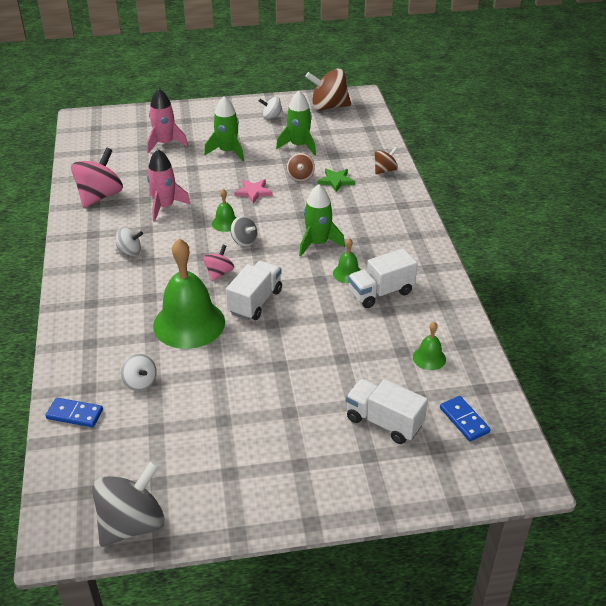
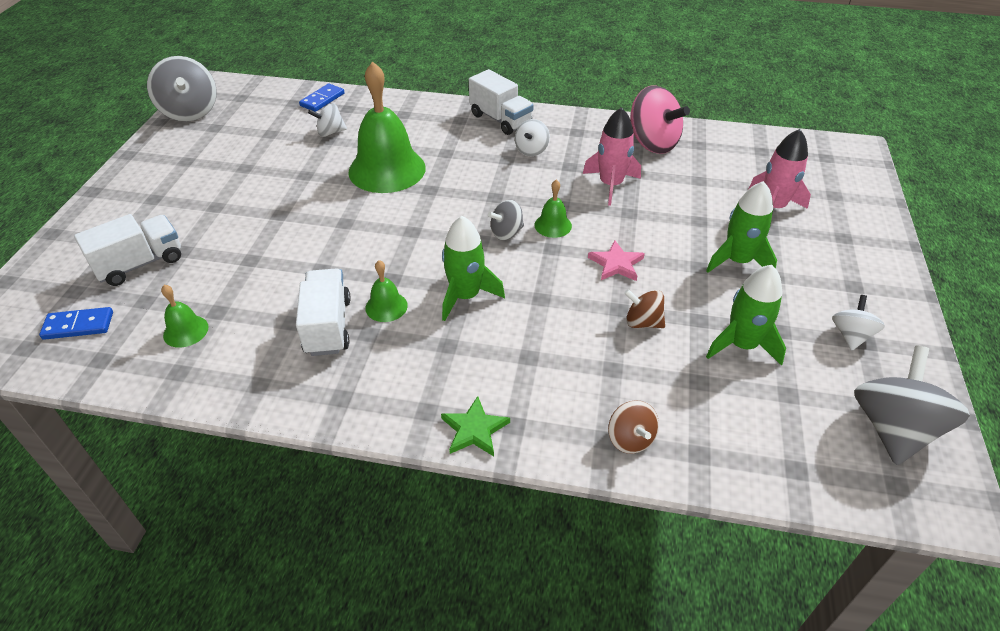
camera: 110 degrees right, 5 degrees up
pink spinning top [203,245,234,281] -> none
white truck [226,261,282,320] -> white truck moved to [469,69,534,135]
brown spinning top [305,69,351,111] -> grey spinning top [854,346,970,465]
green star [317,168,355,192] -> green star moved to [441,396,510,456]

